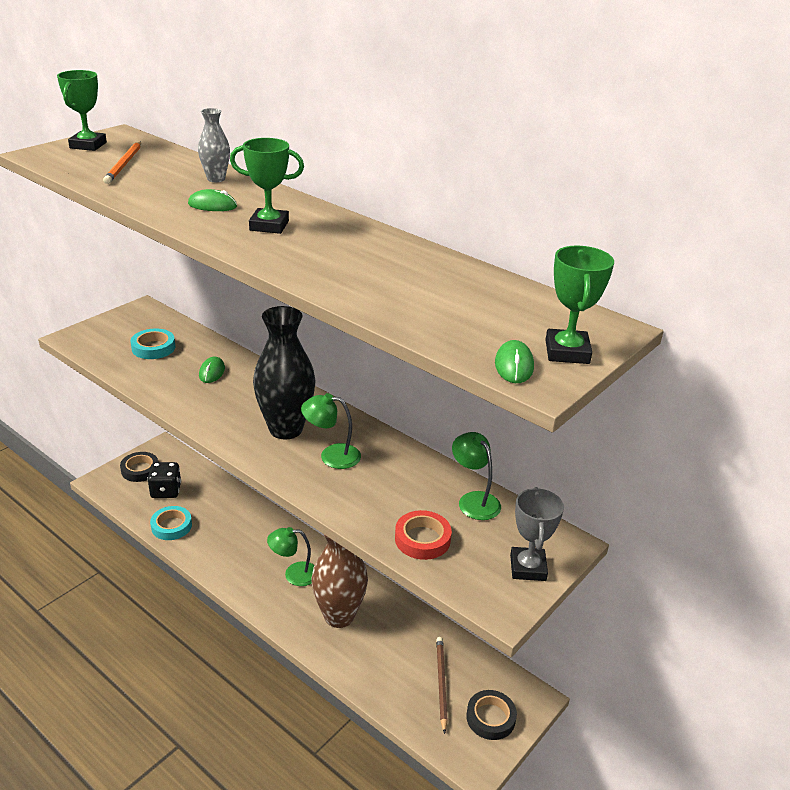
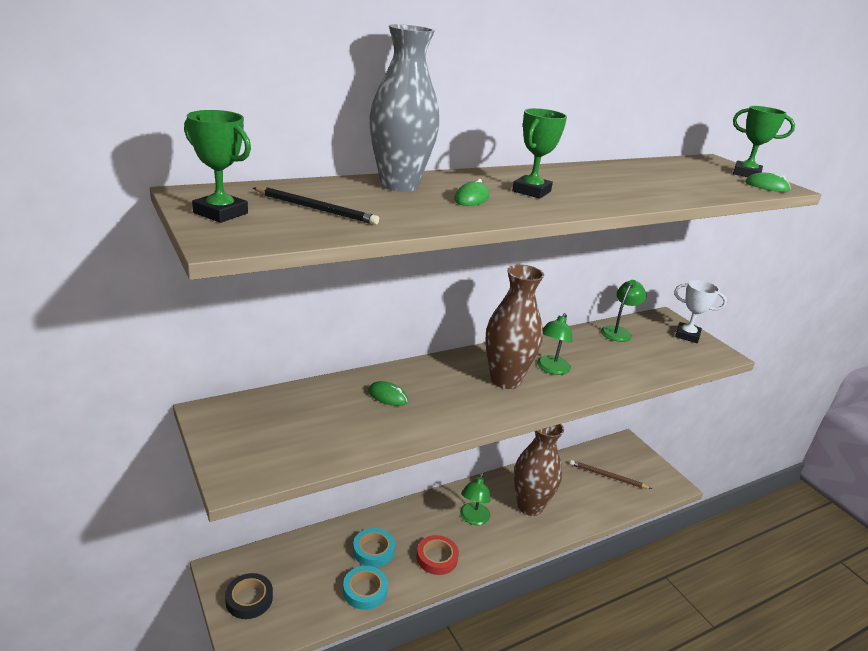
camera: 70 degrees left, 5 degrees down
orange pencil [103,142,141,184] -> black pencil [253,187,379,225]
turquoise tape [130,329,175,359] -> turquoise tape moved to [353,528,395,567]
black dice [147,462,181,498] -> none
grey vase [198,108,230,182] -> grey vase [369,24,439,192], size x1.99
black vase [253,306,316,439] -> brown vase [485,264,544,389]
red tape [395,510,452,560] -> red tape moved to [417,535,459,575]
green lamp [452,432,501,520] -> green lamp turned 135 degrees clockwise [601,280,646,342]
black tape [466,690,517,740] -> none
grey trophy [510,487,564,581] -> white trophy [674,280,727,343]

